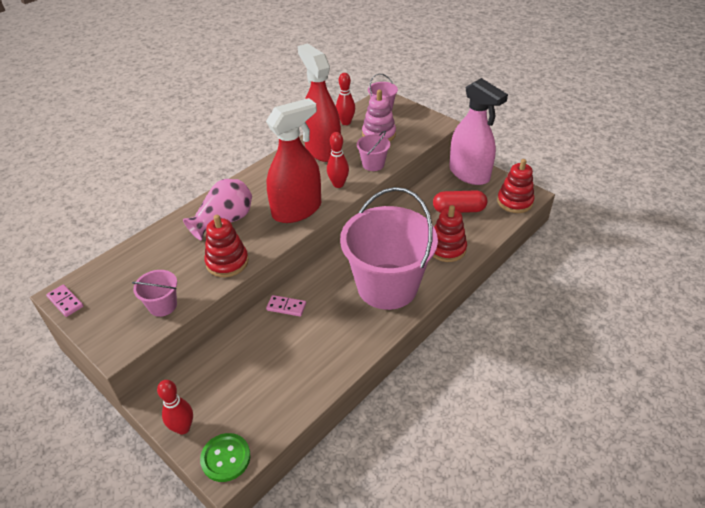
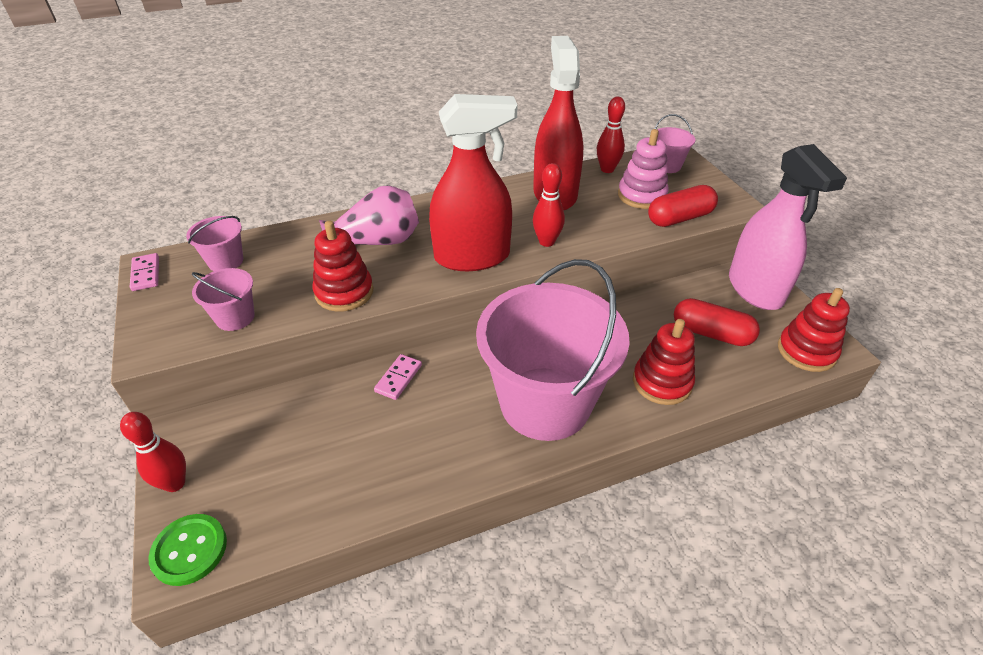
camera: 25 degrees right, 0 degrees up
pink domino [266,295,306,317] -> pink domino turned 75 degrees clockwise [374,354,422,400]
pink bucket [357,131,390,171] -> pink bucket moved to [186,216,243,271]
none -> red capsule [648,185,718,227]

